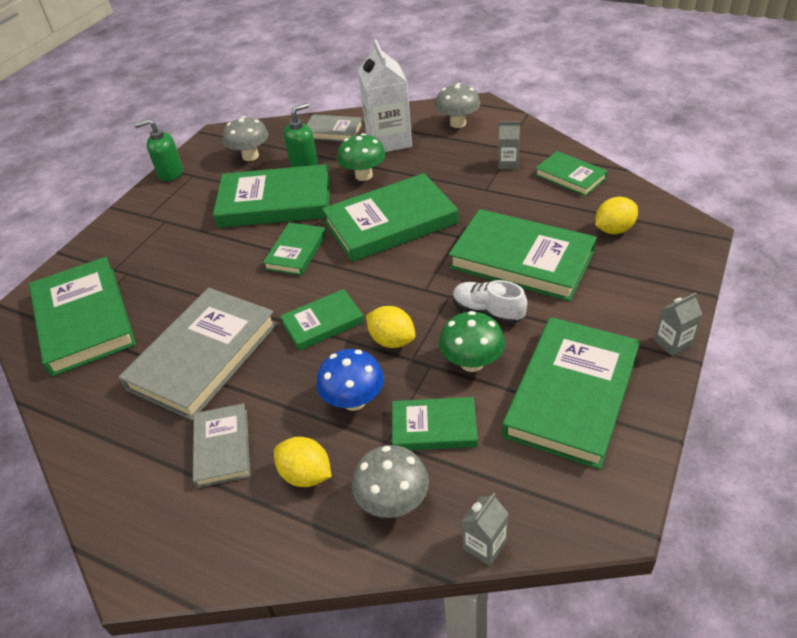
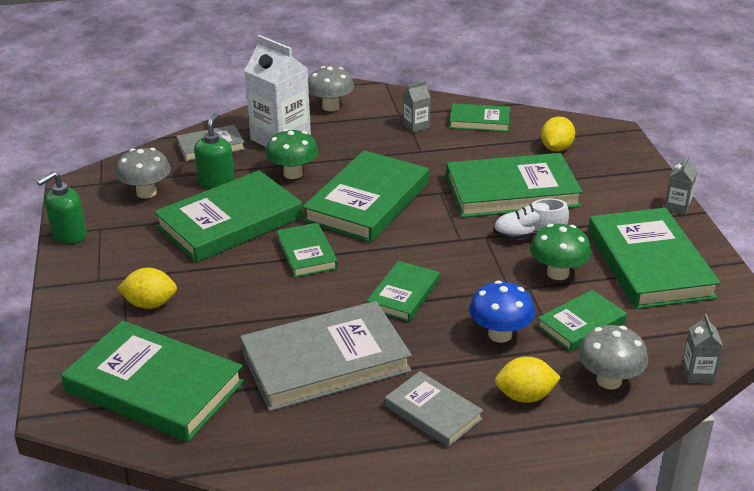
camera: 40 degrees left, 10 degrees down
grey book [119,288,277,421] -> grey book turned 75 degrees clockwise [240,301,412,411]
yellow lemon [366,306,416,348] -> yellow lemon moved to [117,268,177,309]

